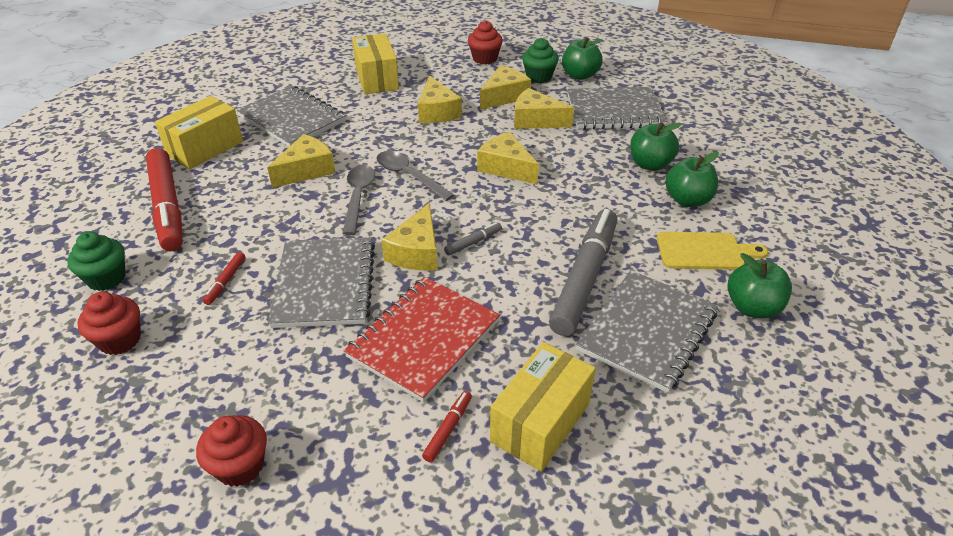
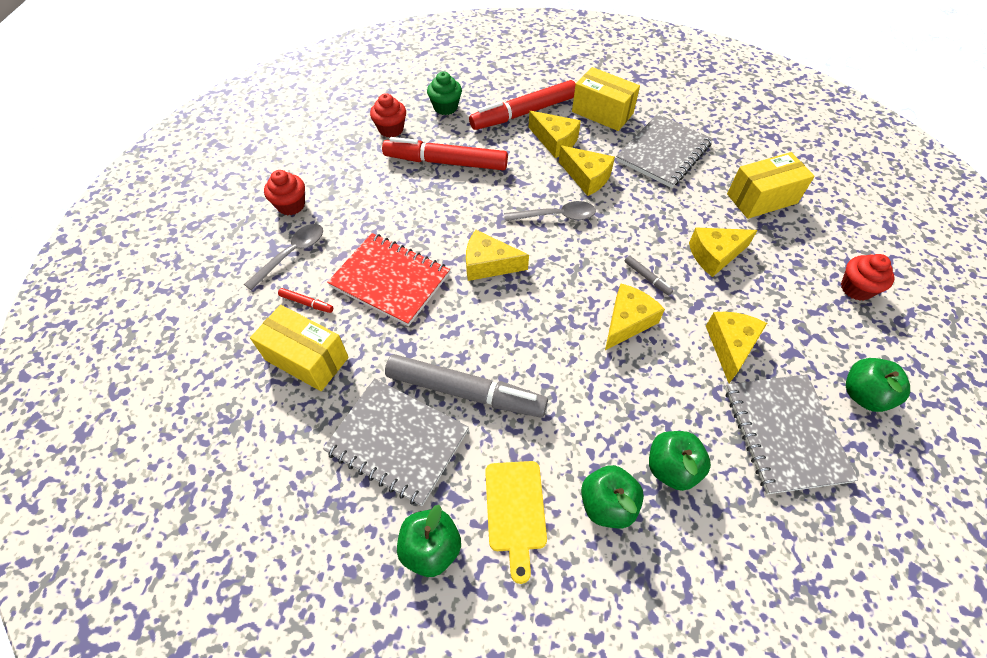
camera: 85 degrees right, 15 degrees up
red marker [203,252,245,305] -> red marker [382,137,508,170], size x2.49
grey notebook [268,237,375,328] -> none
grey spoon [377,151,454,201] -> grey spoon moved to [244,224,323,291]
grey marker [444,222,502,255] -> grey marker moved to [624,255,673,295]
yellow cheese [480,65,531,110] -> yellow cheese moved to [528,111,581,158]
green cupcake [522,38,559,83] -> none

